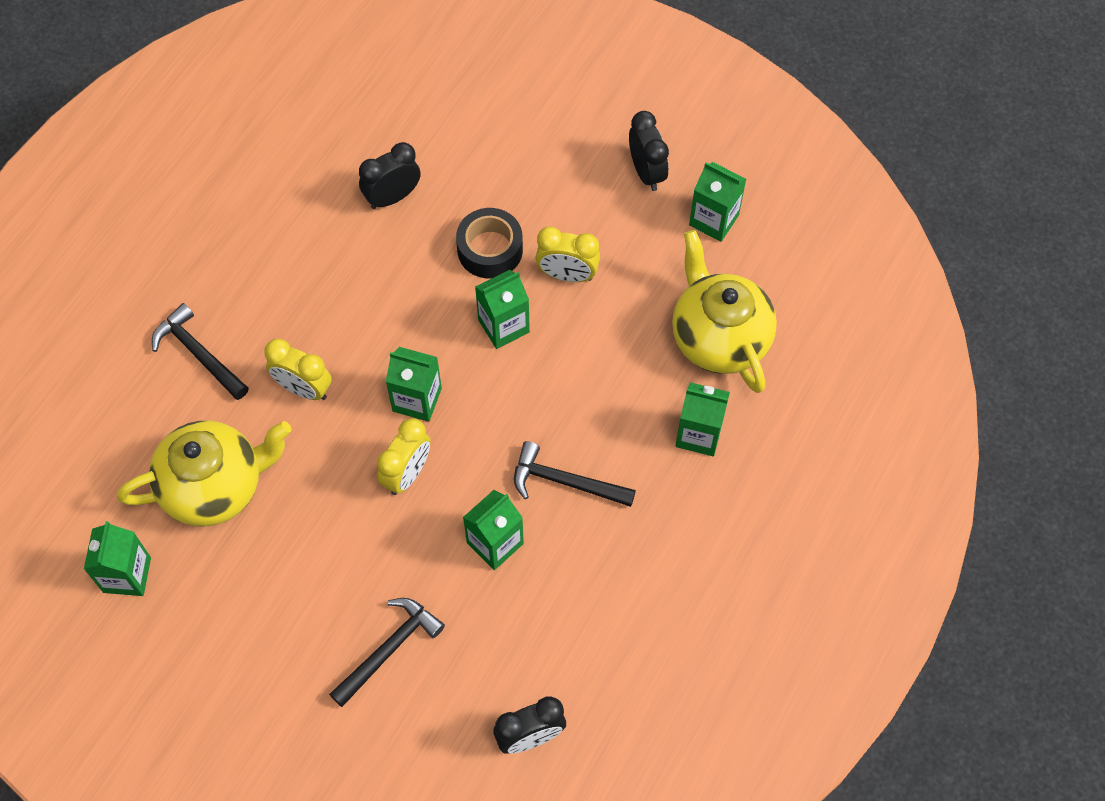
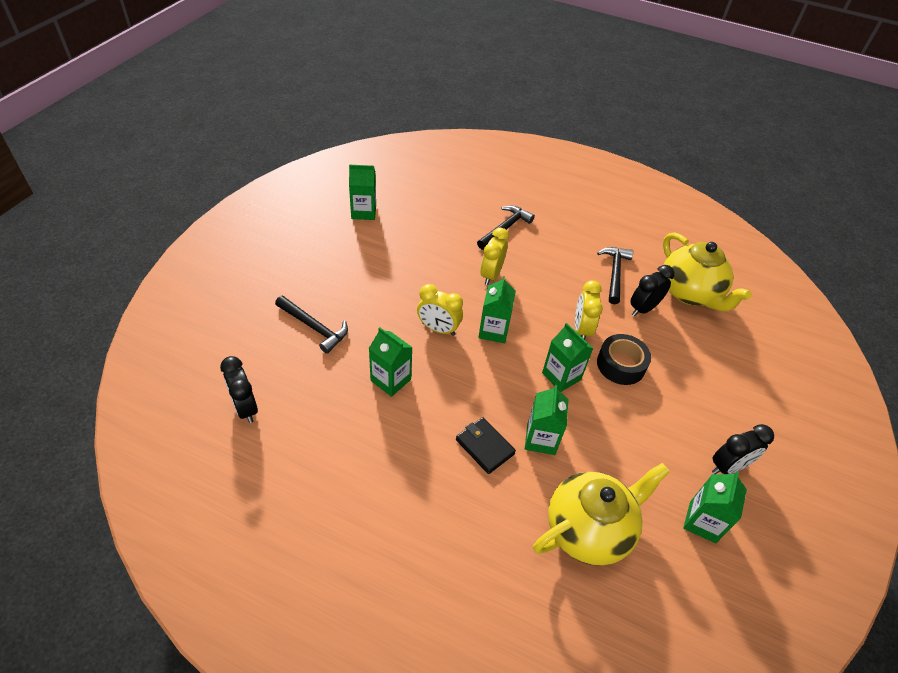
camera: 80 degrees right, 15 degrees down
yellow teapot [117,420,291,526] -> yellow teapot moved to [663,233,752,312]
black clock [359,142,420,209] -> black clock turned 90 degrees counterclockwise [630,265,675,316]
black hammer [514,441,636,507] -> black hammer moved to [597,247,633,304]
yellow clock [536,227,600,282] -> yellow clock moved to [575,280,603,340]
green carton [676,382,730,456] -> green carton moved to [525,385,569,455]
none -> black wallet [456,417,516,474]

